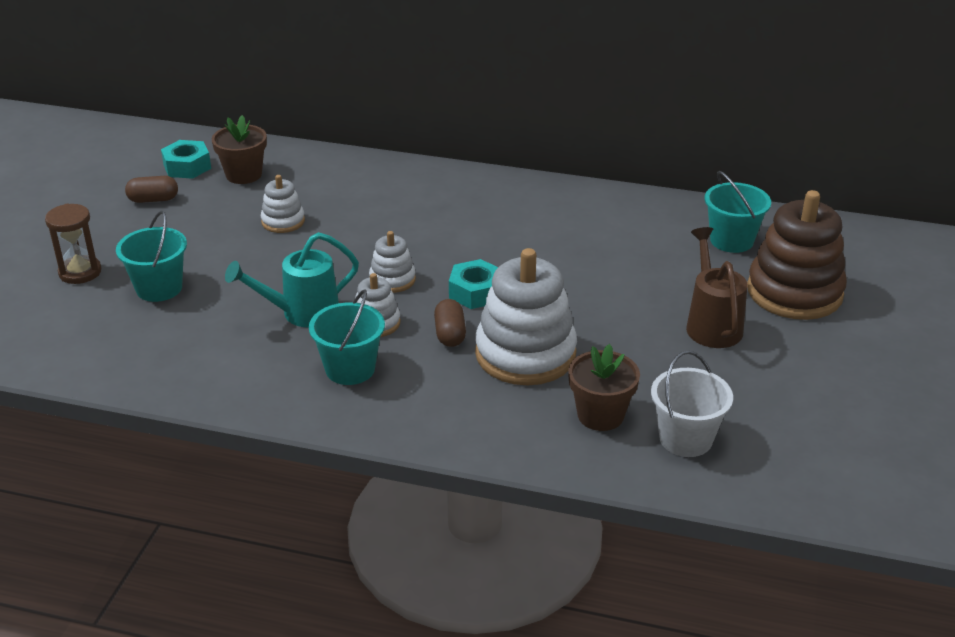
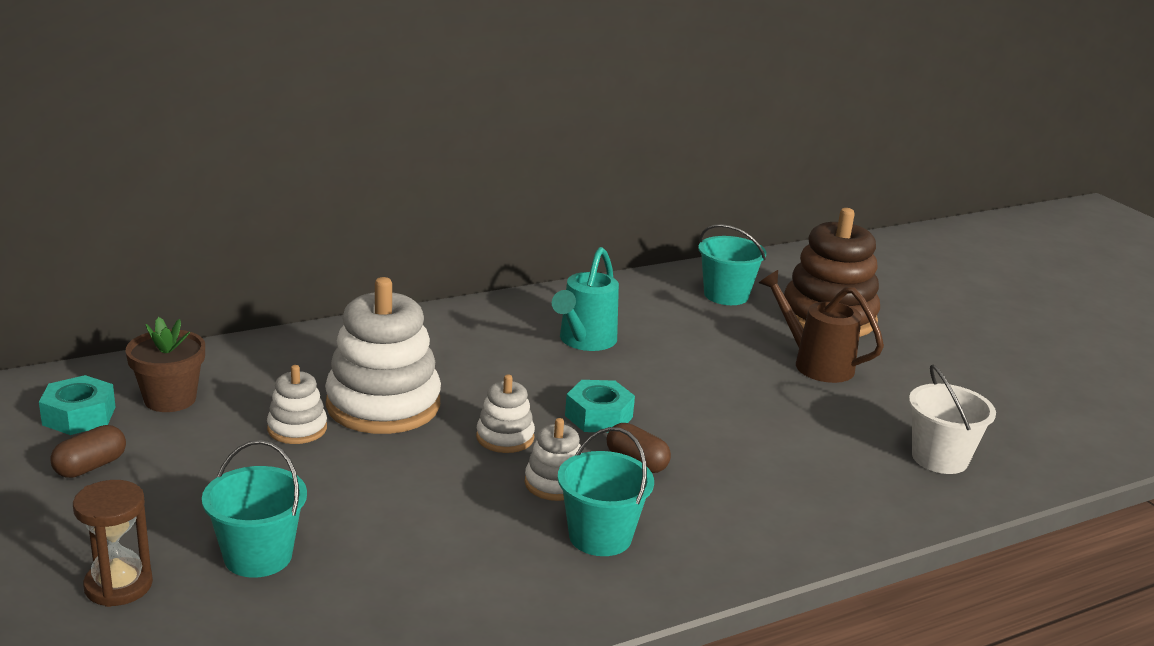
camera: 45 degrees left, 10 degrees down
turquoise watering can [225,232,359,328] -> turquoise watering can moved to [552,247,619,351]
white stacking toy [475,248,577,385] -> white stacking toy moved to [325,277,441,434]
brown flower pot [568,344,640,431] -> none

